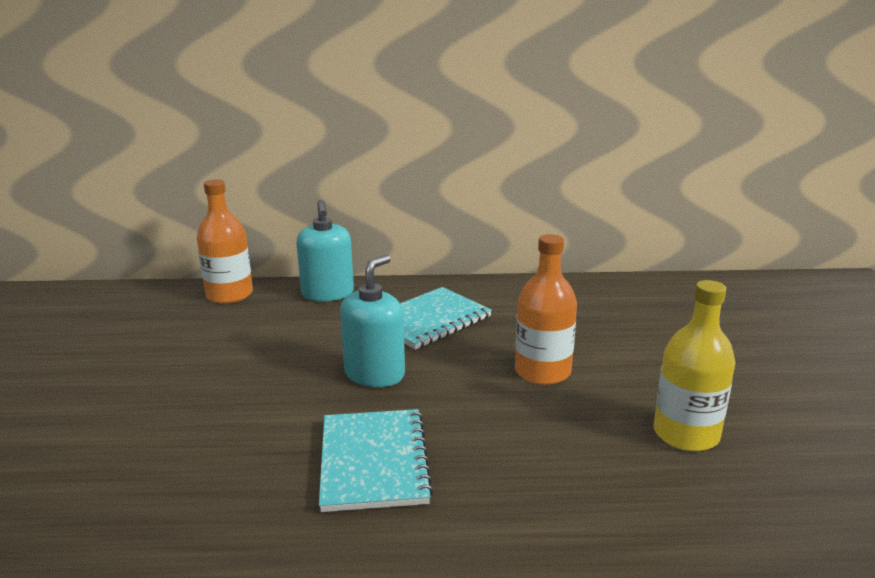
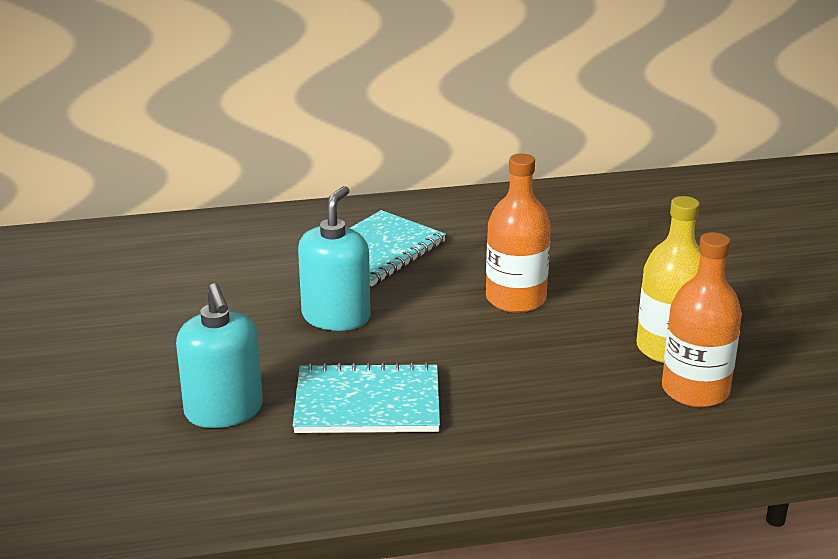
camera: 10 degrees left, 5 degrees up
orange bottle [197,179,253,304] -> orange bottle moved to [662,232,742,407]
turquoise soap dispenser [296,200,354,302] -> turquoise soap dispenser moved to [176,283,263,428]
turquoise notebook [319,409,433,512] -> turquoise notebook turned 75 degrees counterclockwise [293,362,440,433]

